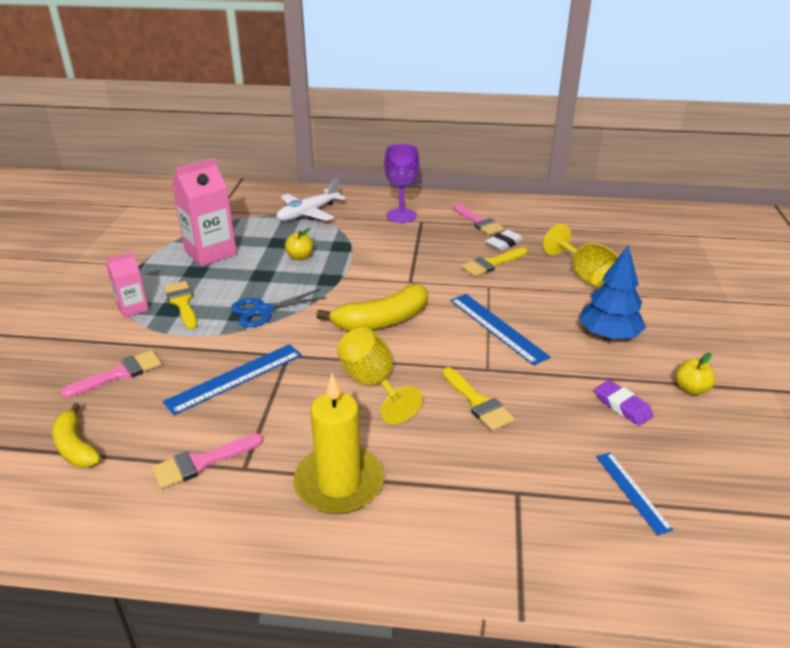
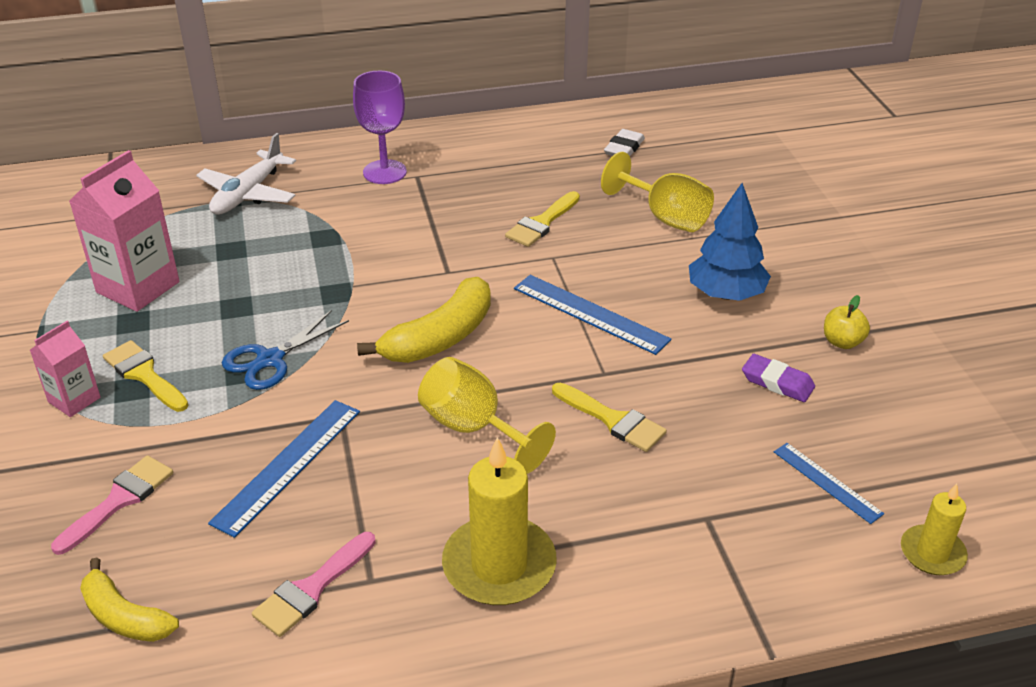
camera: 20 degrees left, 5 degrees up
yellow apple [285,228,313,260] -> none
pink brush [453,204,504,235] -> none
white eraser [485,230,524,251] -> white eraser moved to [604,129,645,156]
none -> yellow candle [901,484,968,575]

